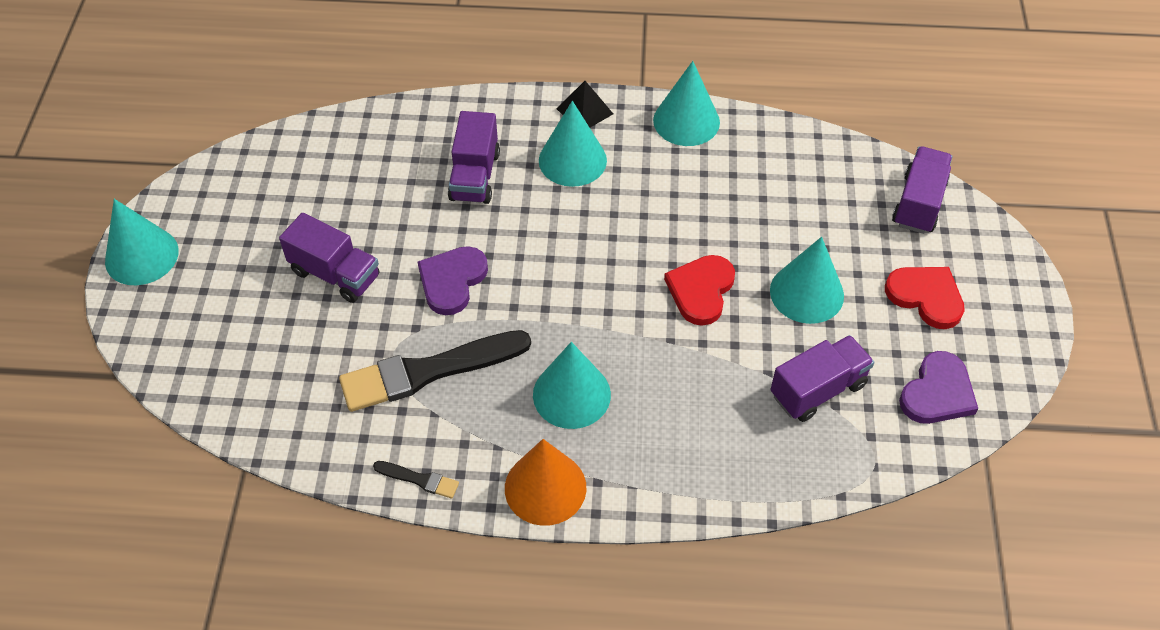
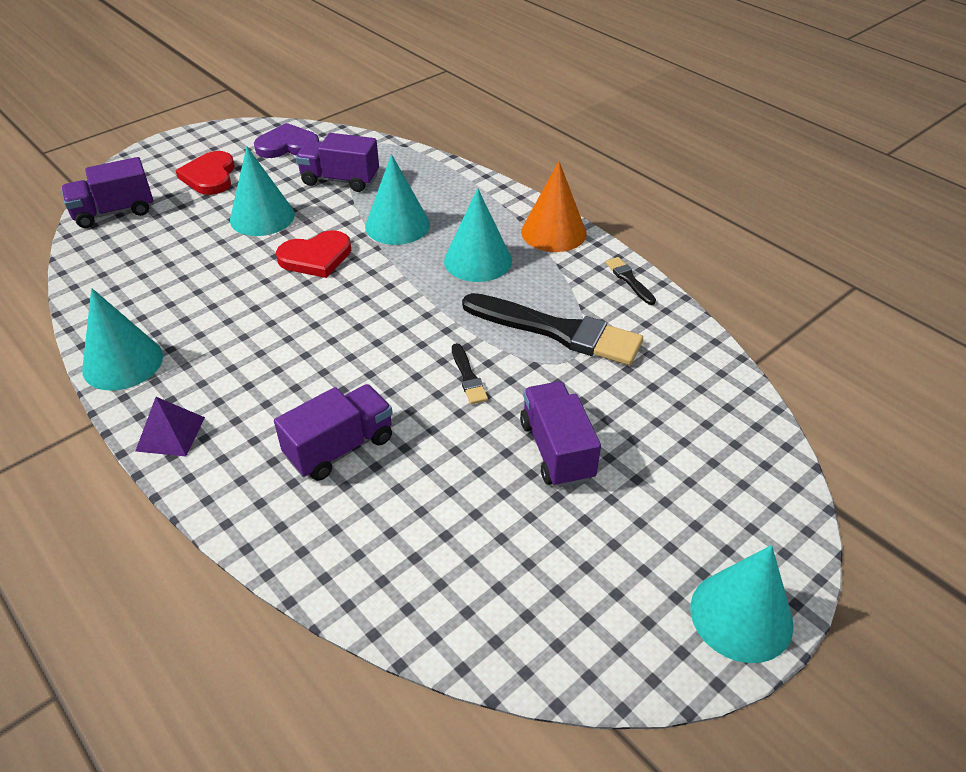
camera: 135 degrees left, 10 degrees down
purple heart [418,246,488,315] -> black brush [452,343,488,404]
turquoise cone [539,101,607,187] -> turquoise cone moved to [365,154,430,245]
black pyramid [556,81,613,127] -> purple pyramid [135,397,205,456]

